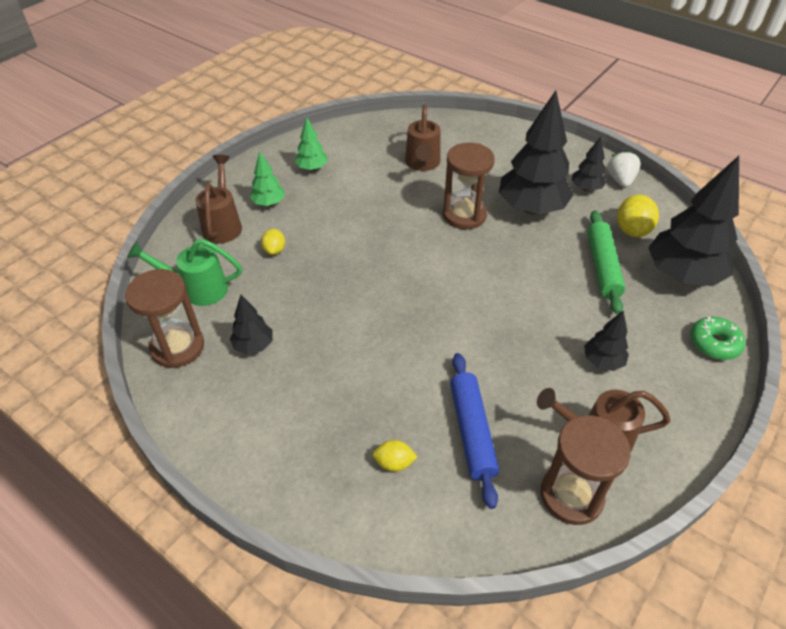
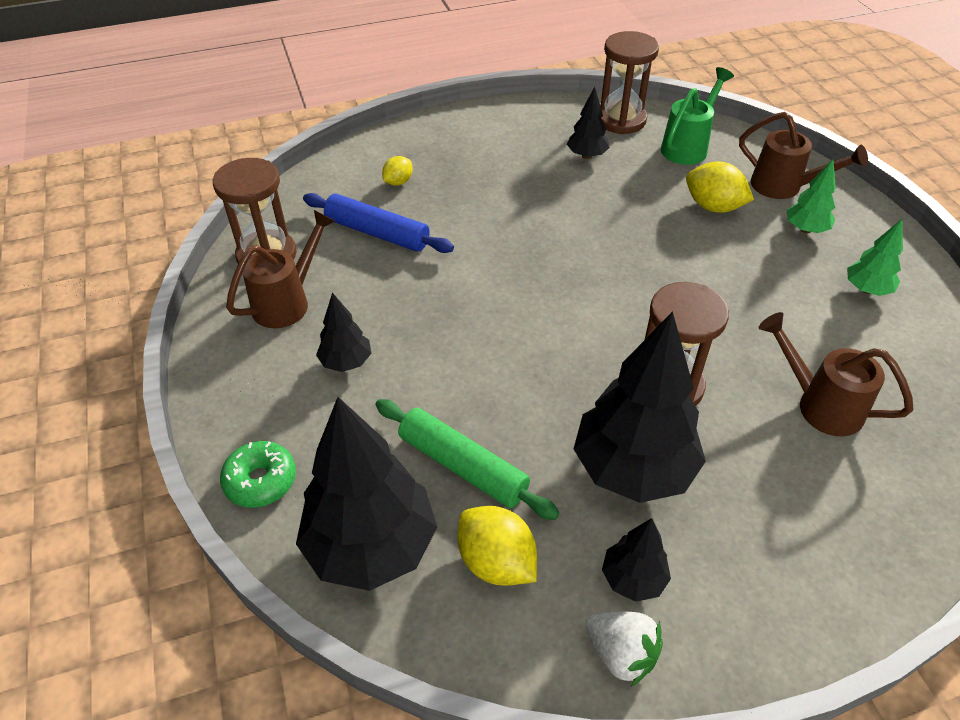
camera: 125 degrees right, 0 degrees up
yellow lemon [261,229,285,255] -> yellow lemon [686,162,754,213], size x1.69

